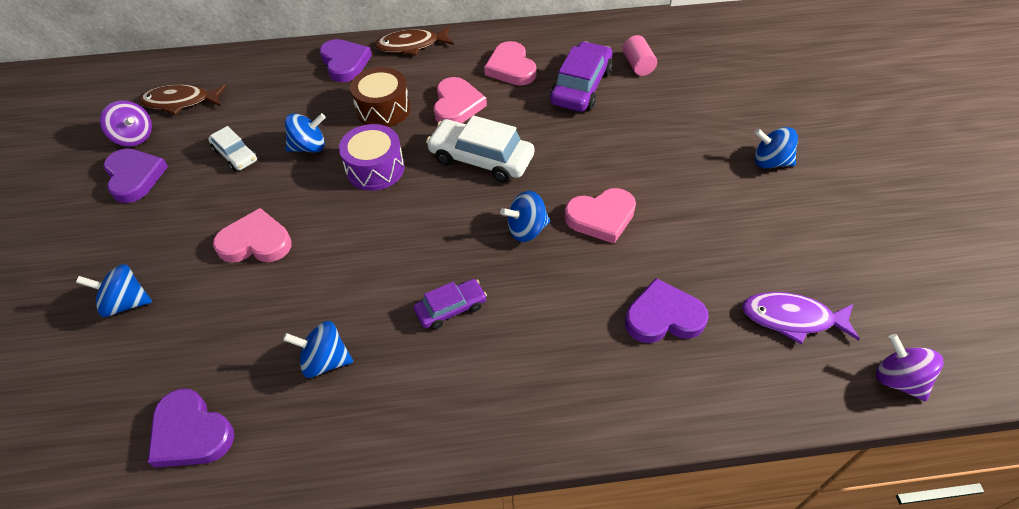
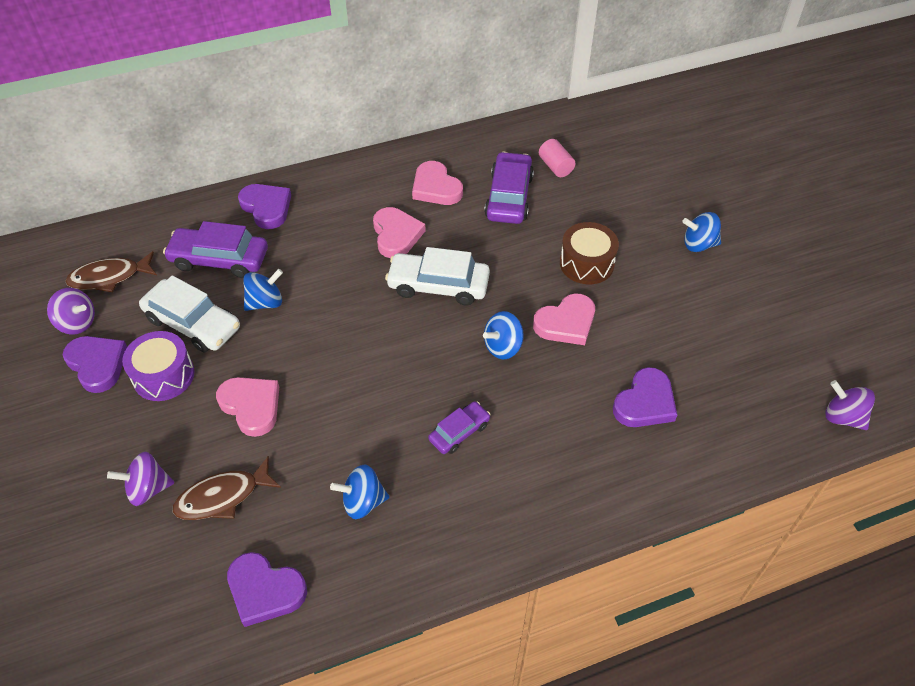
camera: 15 degrees left, 0 degrees up
blue spinning top [76,264,152,317] -> purple spinning top [107,452,174,506]
white car [208,126,257,171] -> white car [139,275,240,352], size x1.74
pink heart [213,208,292,263] -> pink heart turned 60 degrees clockwise [216,377,279,437]
purple drum [339,124,404,191] -> purple drum moved to [122,331,195,401]
brown drum [350,67,410,127] -> brown drum moved to [560,222,619,284]
brown fish [374,26,454,56] -> brown fish moved to [173,456,281,520]
purple heart [625,278,709,343] -> purple heart turned 150 degrees clockwise [613,367,677,427]
purple fish [742,292,860,344] -> none
none -> purple car [163,221,268,278]

